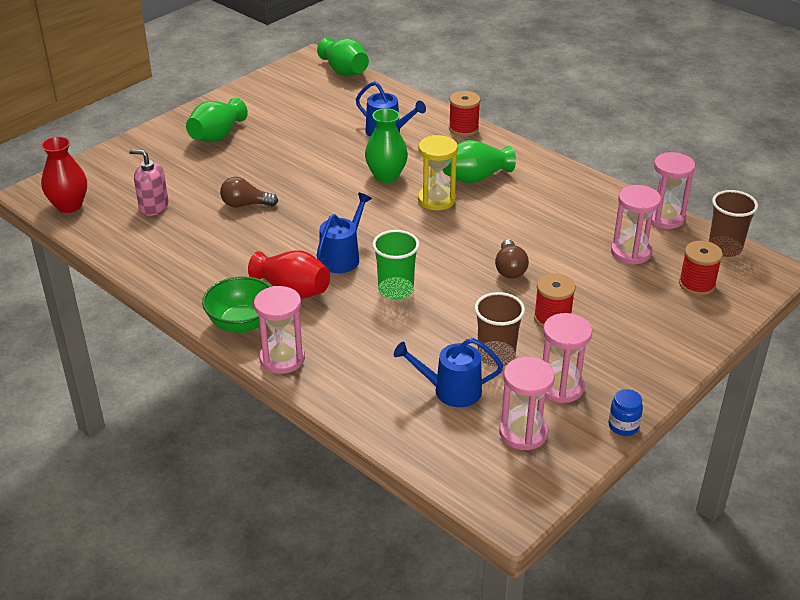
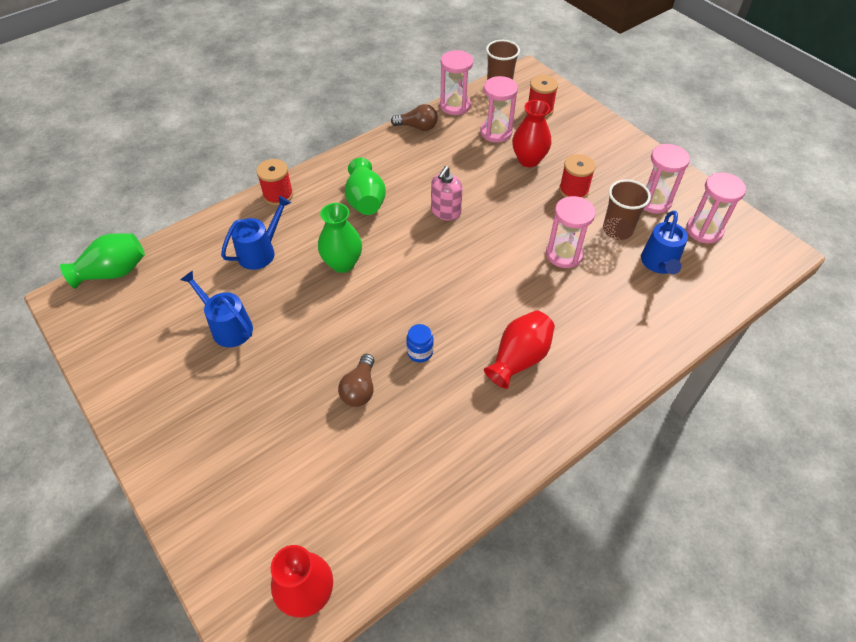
camera: 80 degrees left, 15 degrees up
pink soap dispenser [129,149,168,216] -> pink soap dispenser moved to [431,166,463,220]
green vase [186,98,248,142] -> none
green bowl [202,276,271,333] -> none
pink hourglass [254,286,305,374] -> pink hourglass moved to [546,196,596,268]
blue watering can [317,193,372,273] -> blue watering can moved to [180,270,253,347]
green cup [372,230,419,300] -> none
yellow hourglass [418,135,458,211] -> none
brown light bulb [495,239,529,279] -> brown light bulb moved to [391,104,438,131]
blue jar [609,389,643,436] -> blue jar moved to [406,324,434,362]
none -> red vase [512,100,551,167]

